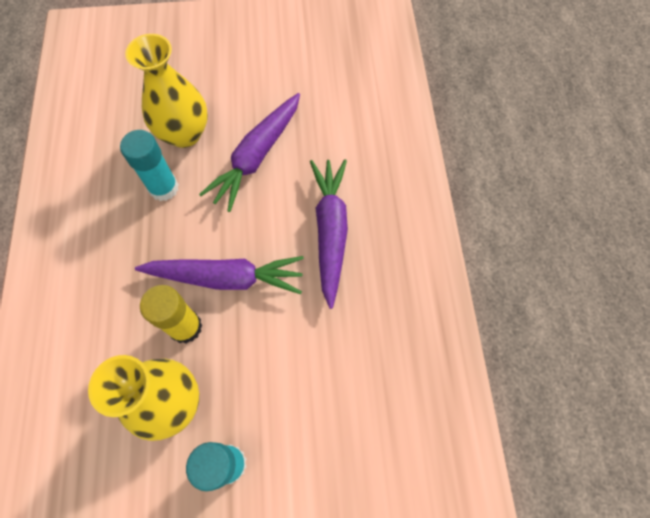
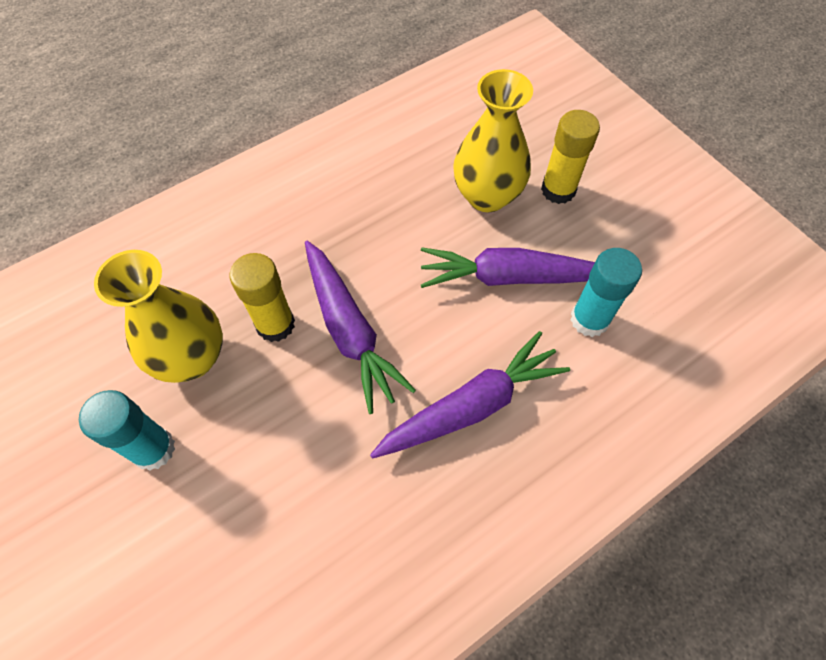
camera: 60 degrees right, 5 degrees down
turquoise glue stick [120,130,179,201] -> turquoise glue stick moved to [570,248,642,337]
none -> yellow glue stick [541,110,600,204]

